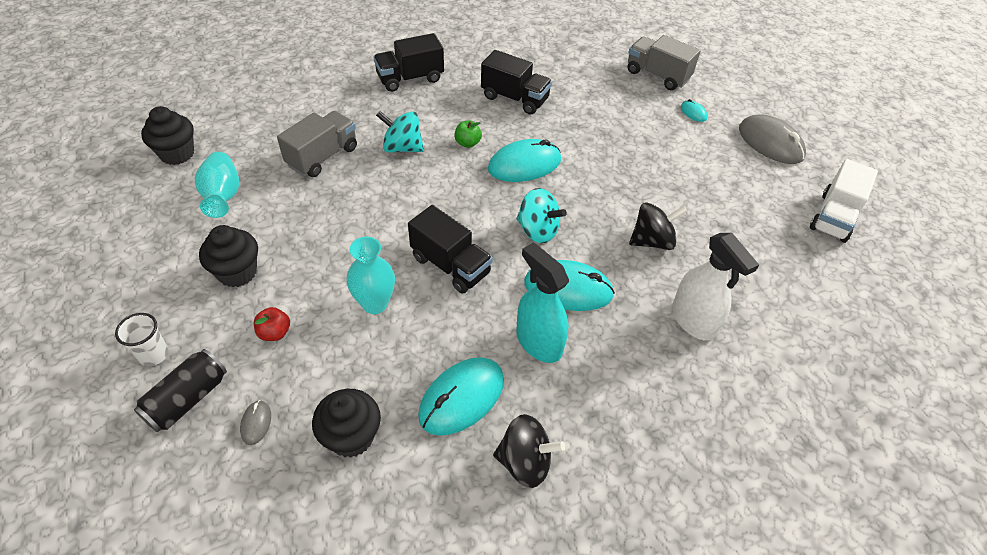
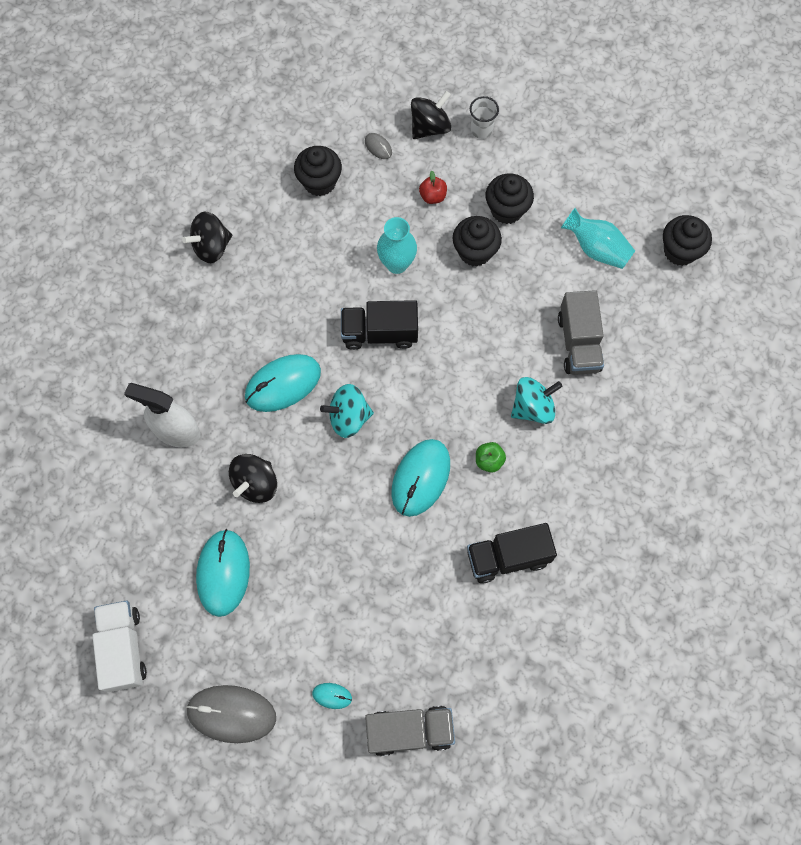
camera: 140 degrees right, 20 degrees up
black can [134,349,227,432] -> black spinning top [411,91,451,139]
black truck [373,33,444,92] -> none
turquoise mouse [418,357,504,436] -> turquoise mouse moved to [196,529,250,617]
turquoise spray bottle [516,242,569,363] -> none
none -> black cupcake [453,216,502,266]

